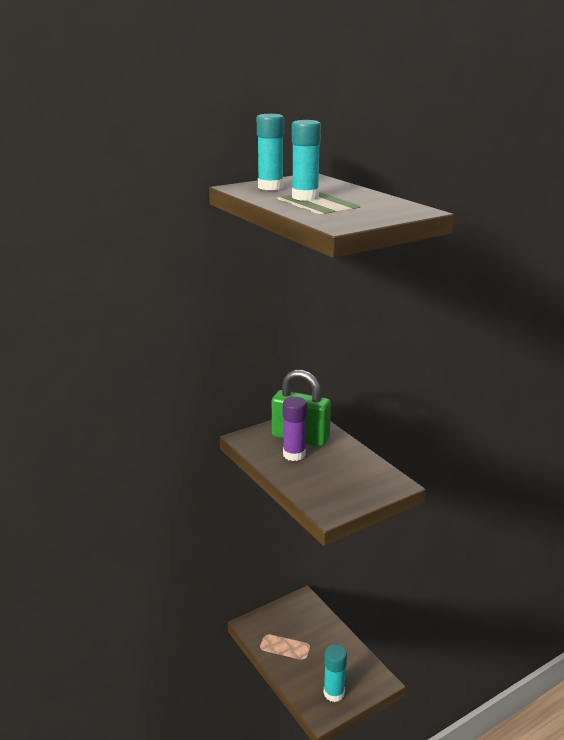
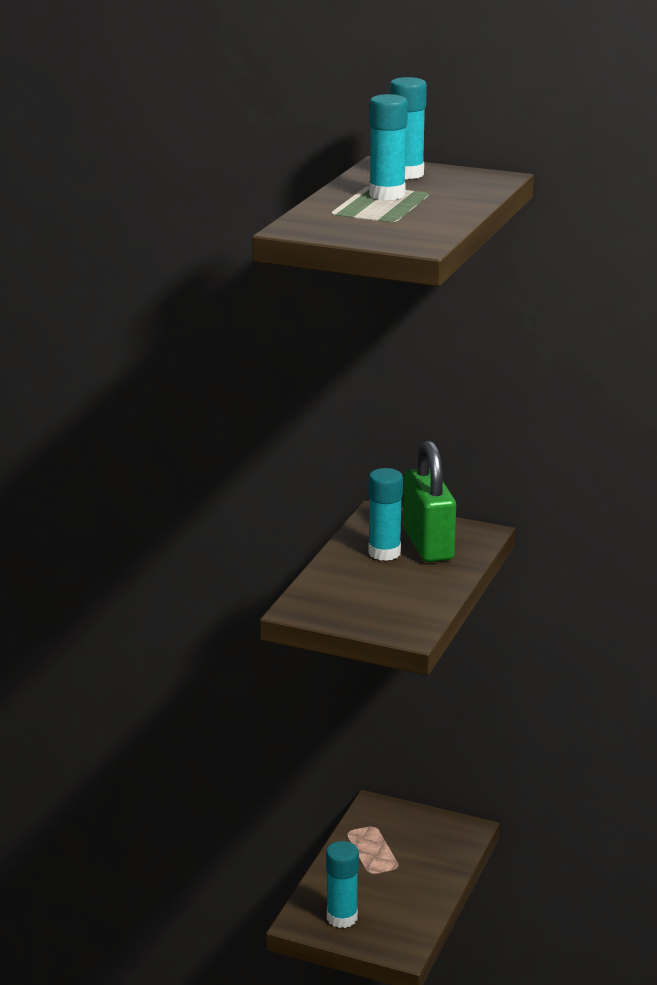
camera: 55 degrees right, 0 degrees up
purple glue stick [283,397,307,461] -> turquoise glue stick [368,468,403,561]

